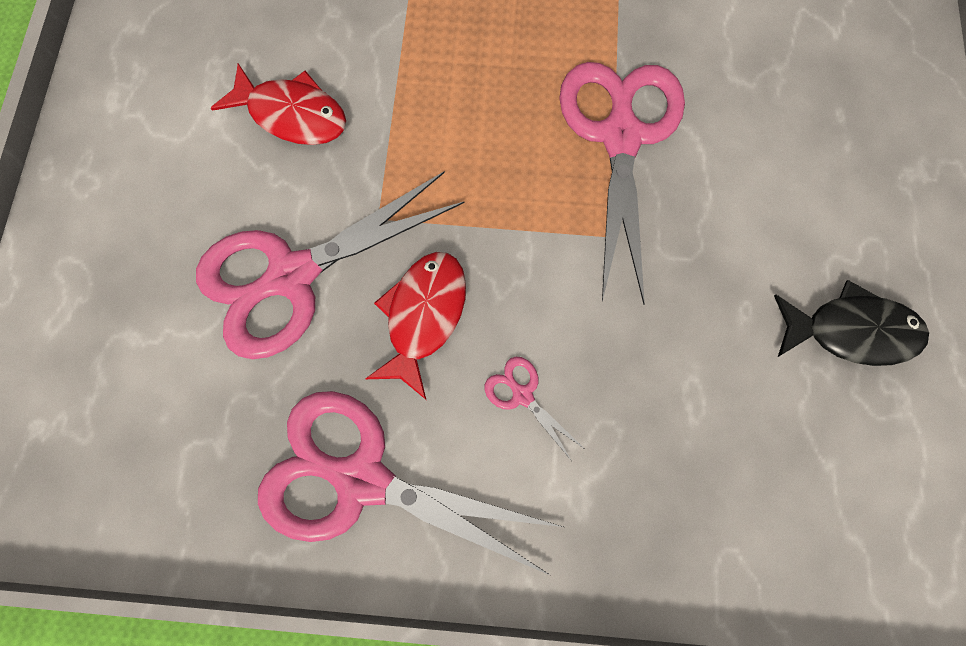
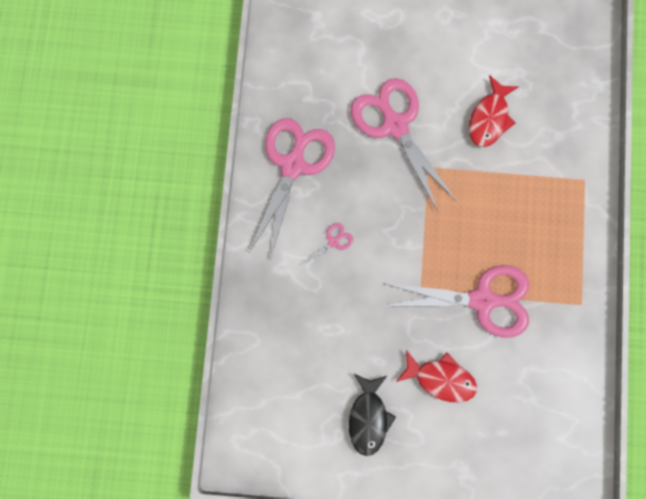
camera: 90 degrees right, 5 degrees up
red fish [365,252,466,399] -> red fish moved to [396,350,477,402]

